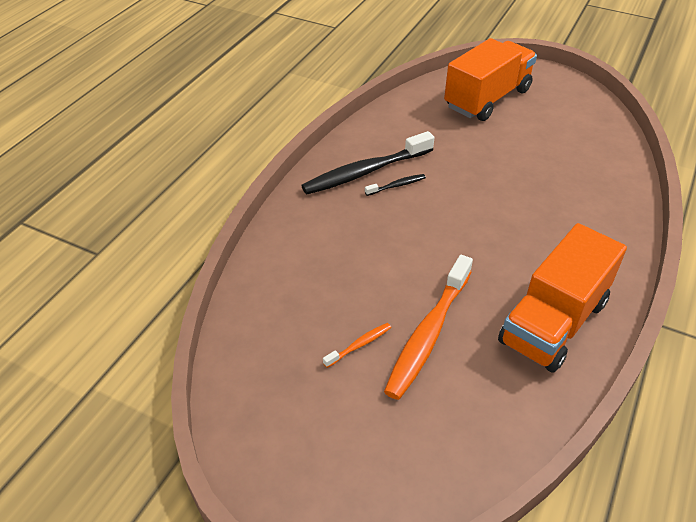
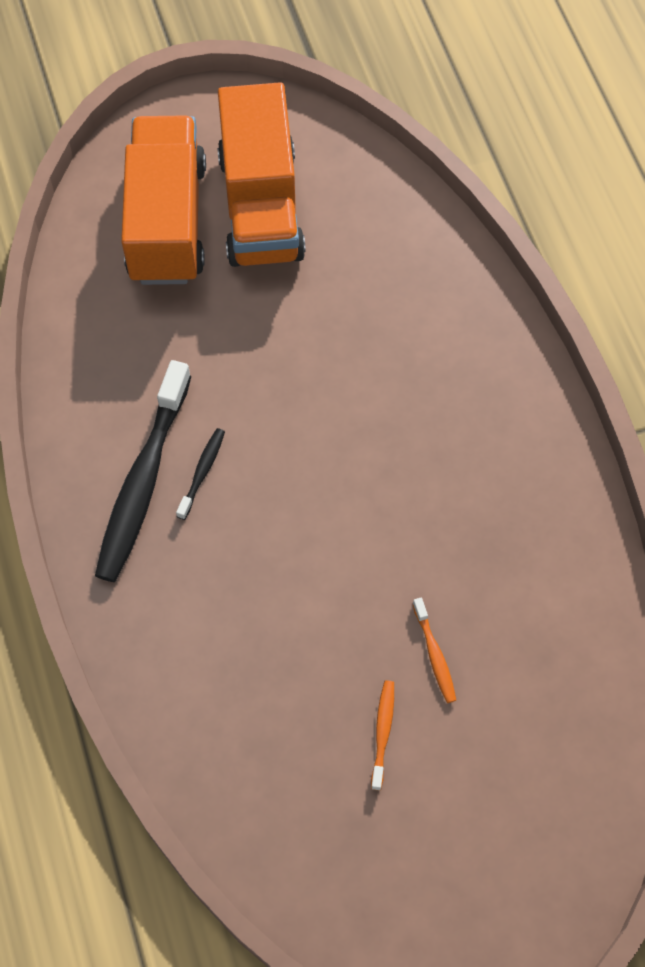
camera: 45 degrees left, 20 degrees up
orange toothbrush [384,255,473,400] -> orange toothbrush [413,598,456,703], size x0.44
orange truck [498,223,627,373] -> orange truck moved to [217,82,306,267]

